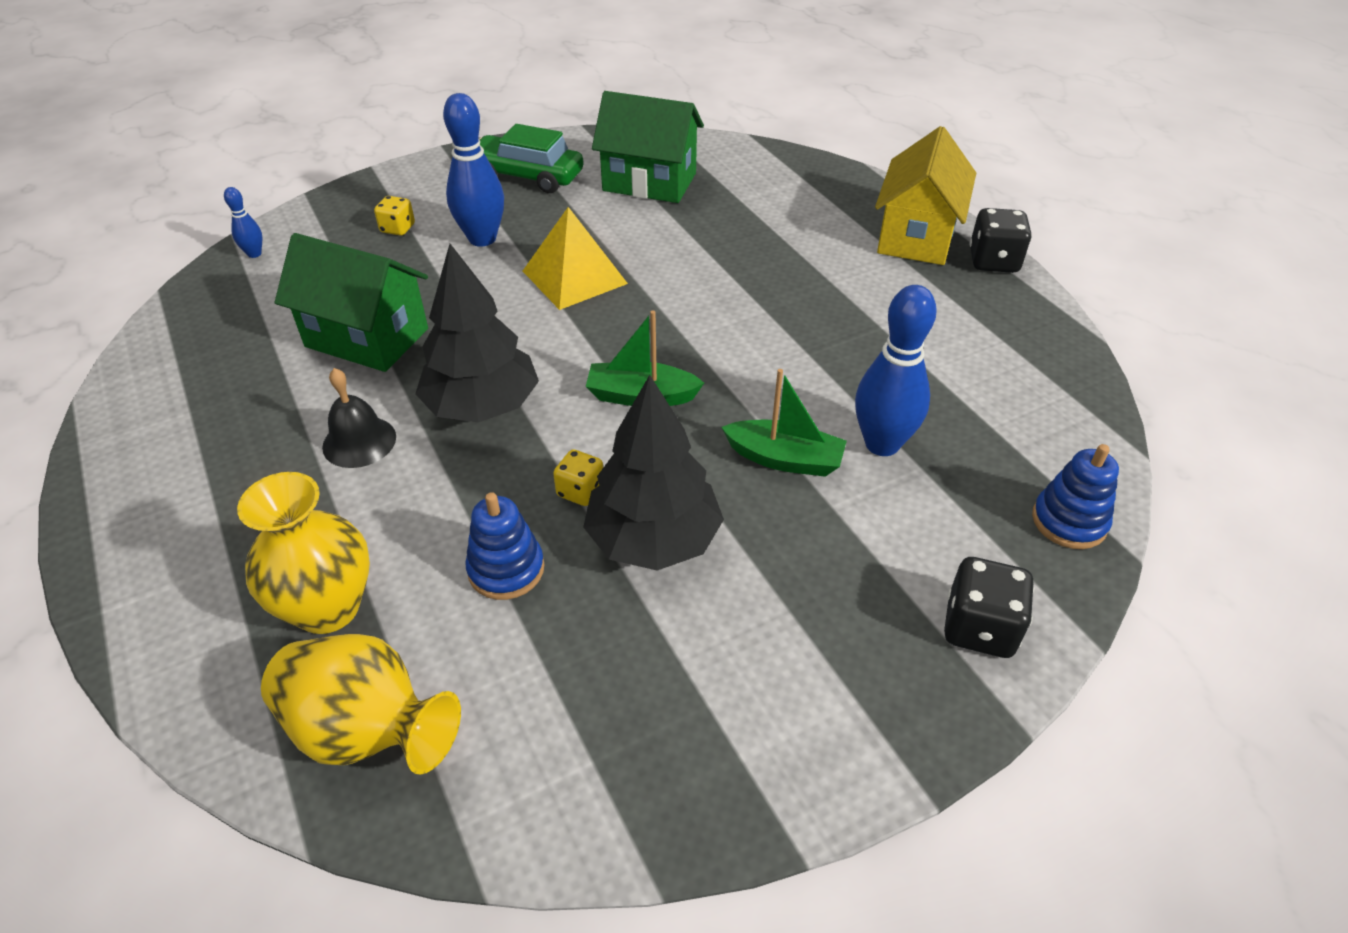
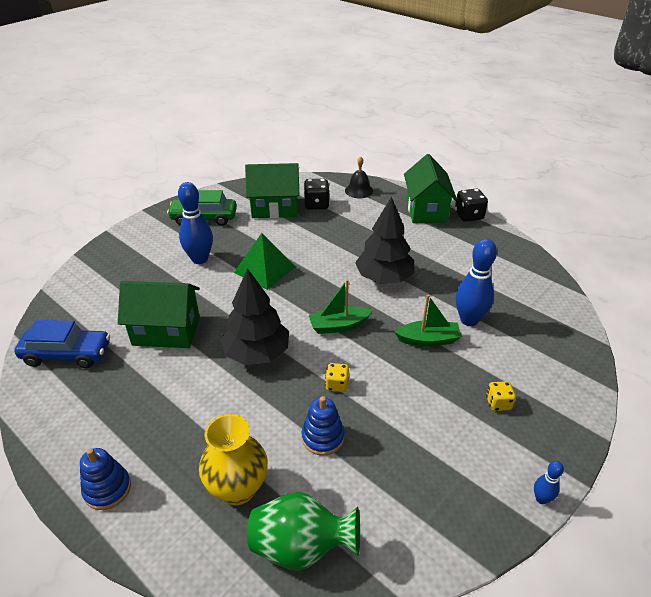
camera: 20 degrees left, 5 degrees down
blue bowling pin [224,187,262,258] -> blue bowling pin moved to [534,461,564,504]
yellow vase [261,634,461,775] -> green vase [247,492,360,571]
black bell [322,368,396,468] -> black bell moved to [345,156,373,198]
yellow dice [374,196,415,236] -> yellow dice moved to [486,381,516,411]
yellow pyramid [523,207,628,310] -> green pyramid [234,233,296,290]
black tree [583,375,724,571] -> black tree moved to [355,196,414,283]
yellow house [875,126,976,265] -> green house [404,154,457,223]
black dice [944,557,1035,658] -> black dice moved to [304,179,330,210]
blue stacking toy [1032,444,1119,549] -> blue stacking toy moved to [80,448,131,510]
none -> blue car [14,320,110,368]

